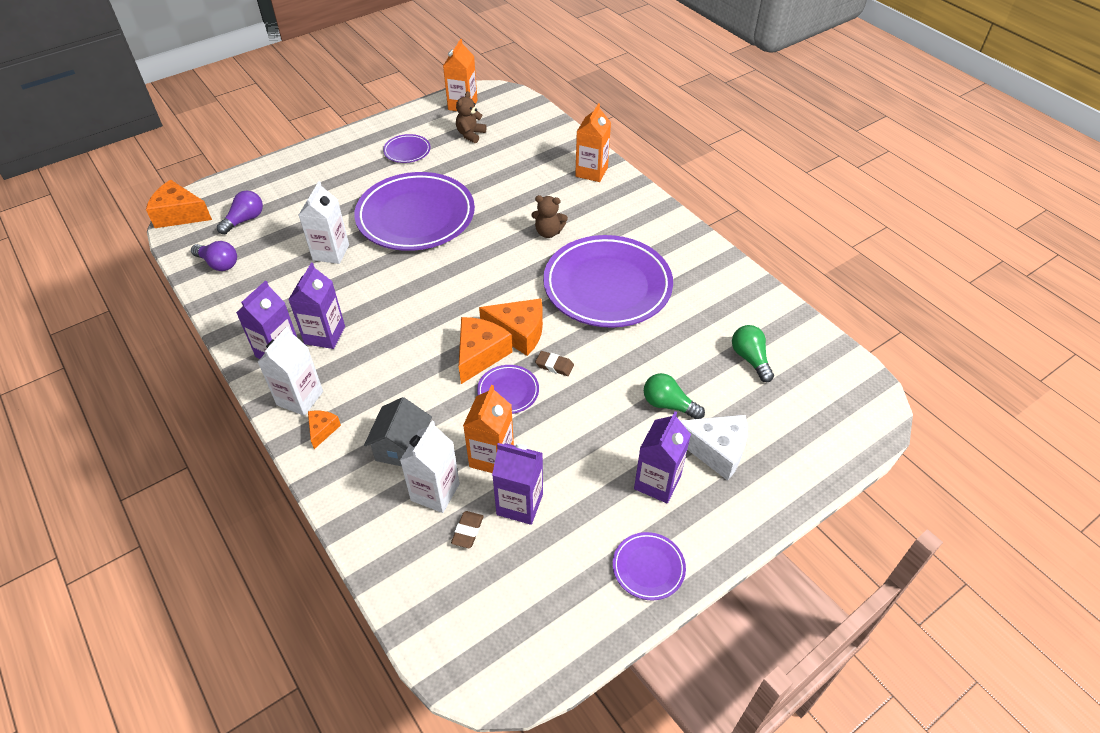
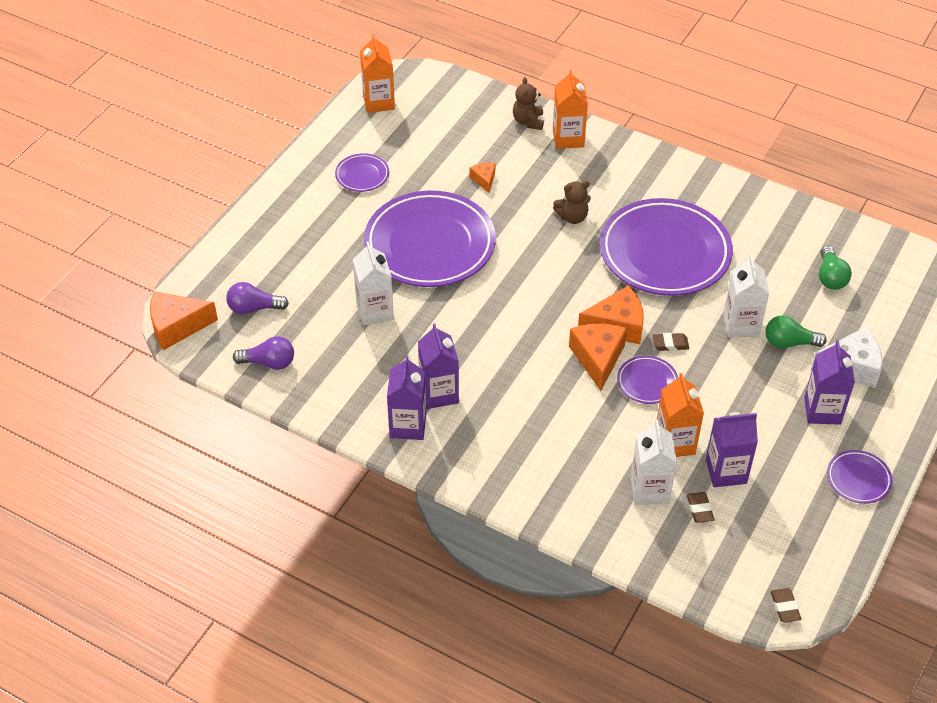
camera: 25 degrees left, 0 degrees up
purple light bulb [217,191,263,234] -> purple light bulb turned 105 degrees counterclockwise [226,282,289,314]
white carton [258,326,323,416] -> white carton moved to [723,255,769,337]
orange cheese [308,411,341,449] -> orange cheese moved to [470,163,495,193]
grey house [364,397,432,466] -> none
brown teddy bear [456,91,487,143] -> brown teddy bear moved to [513,77,544,130]
green light bulb [732,325,774,382] -> green light bulb turned 135 degrees counterclockwise [819,246,852,290]
none -> brown eraser [770,588,802,623]

